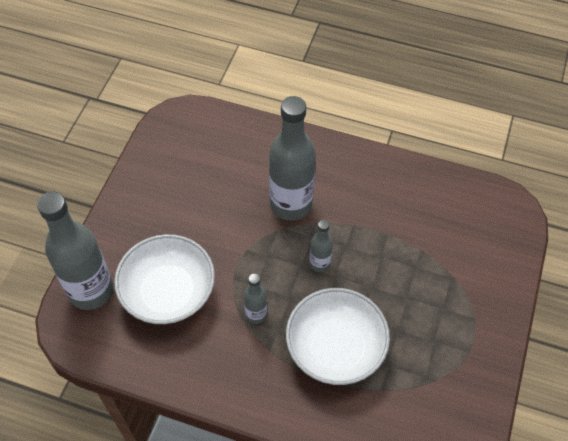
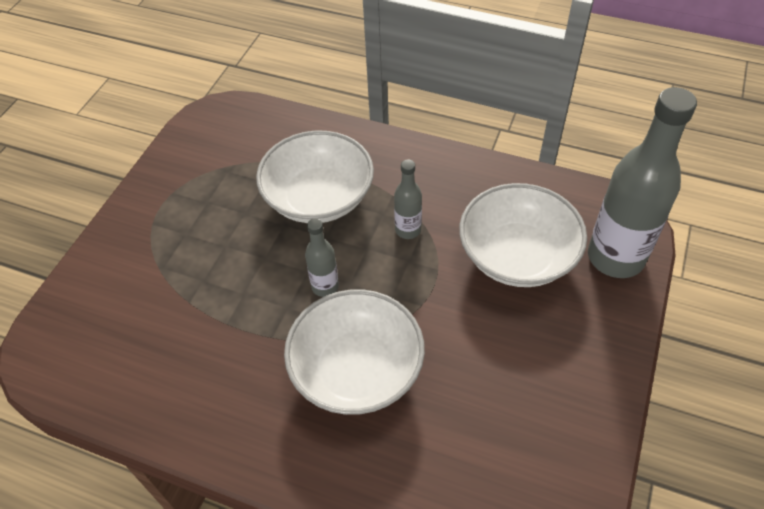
camera: 175 degrees left, 5 degrees down
grey bottle [269,96,316,221] -> white bowl [284,289,425,415]

